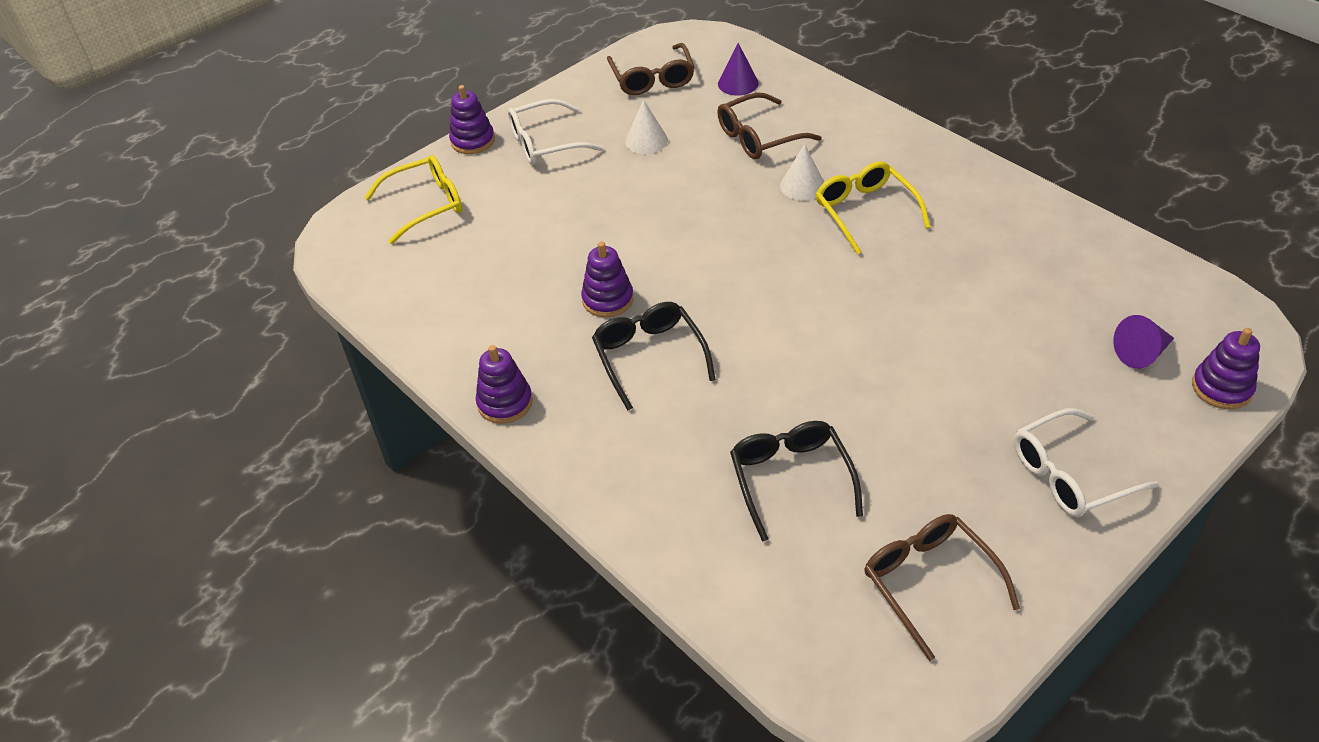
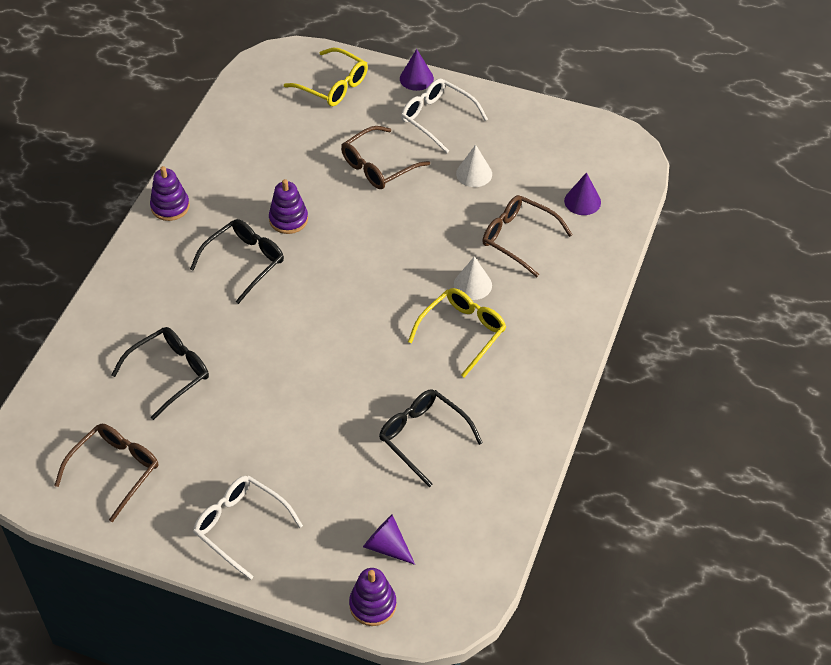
camera: 60 degrees right, 5 degrees up
purple stacking toy [449,85,495,154] -> purple cone [400,49,434,91]
brown glasses [607,43,695,95] -> brown glasses moved to [341,126,430,189]
none -> black glasses [379,389,483,487]

